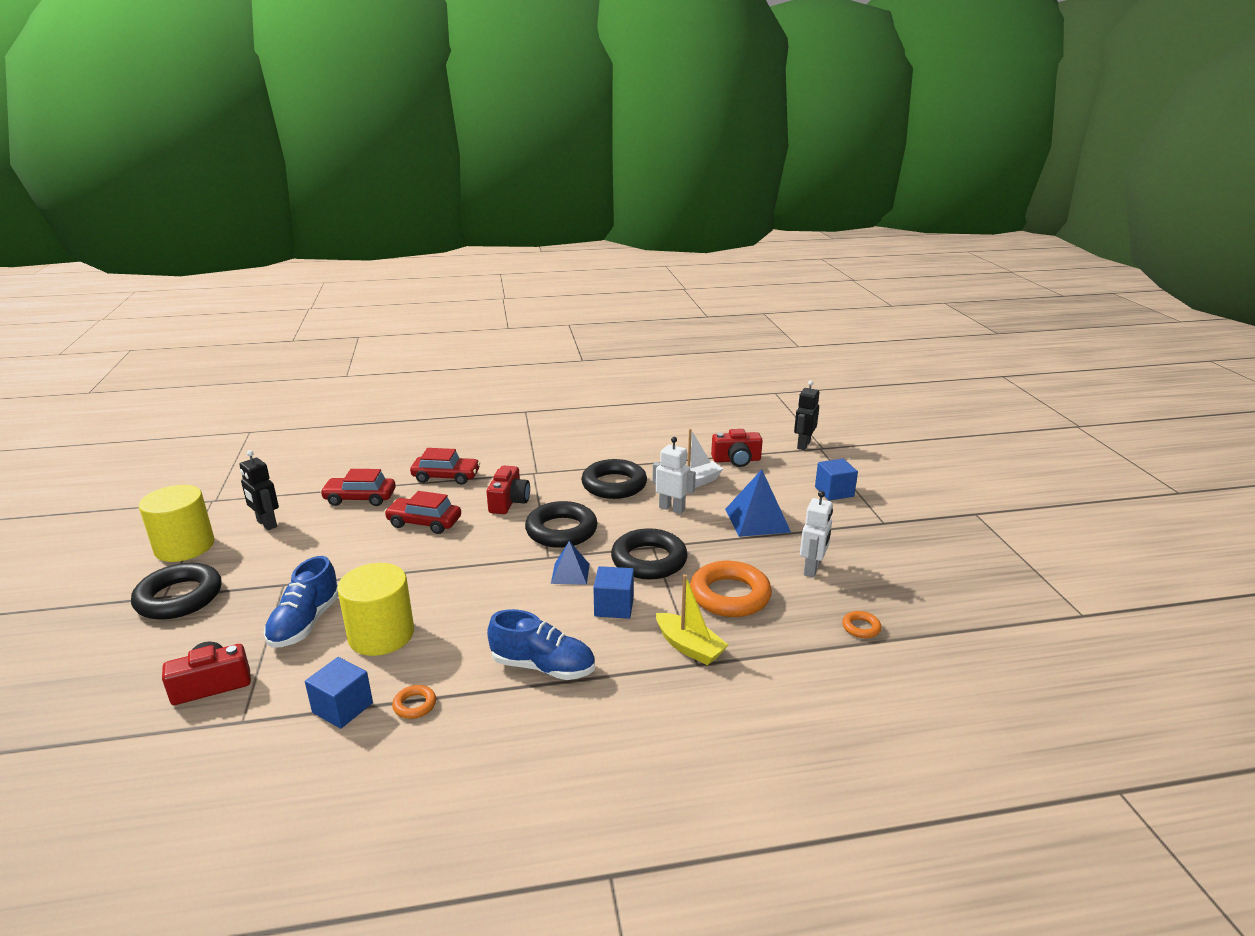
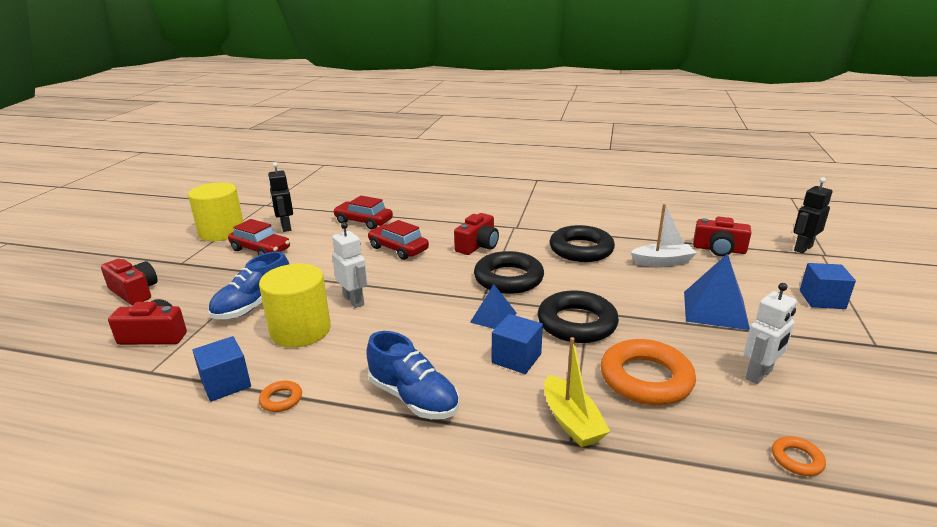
camera: 25 degrees right, 0 degrees up
black ring [131,563,222,620] -> none
red car [410,448,480,485] -> red car moved to [228,219,290,255]
white robot [652,437,696,514] -> white robot moved to [332,222,368,308]
none -> red camera [101,259,158,305]

